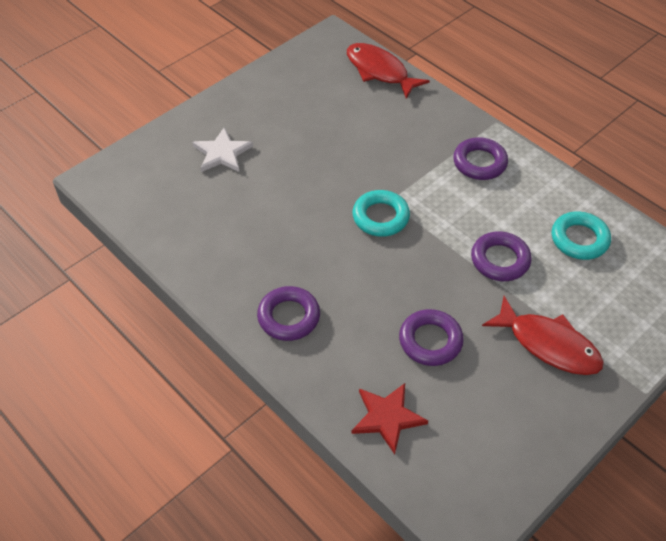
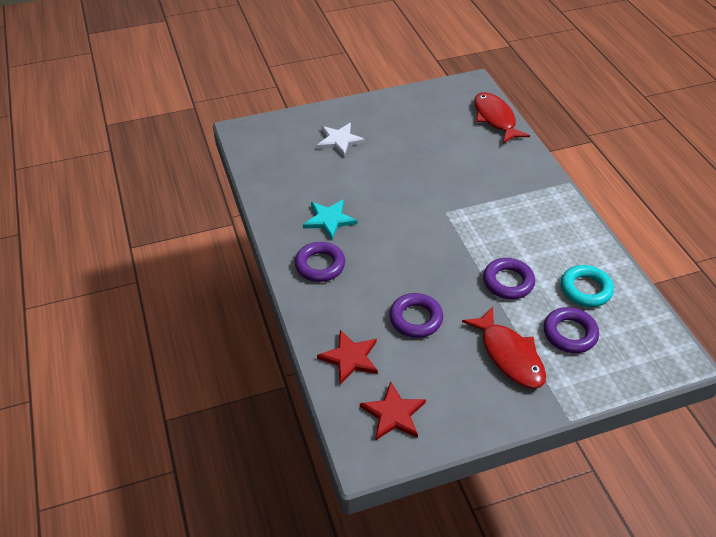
camera: 25 degrees right, 5 degrees down
turquoise ring [352,190,410,237] -> none
purple ring [453,137,508,180] -> purple ring moved to [544,307,599,353]
none -> turquoise star [303,199,357,240]
none -> red star [360,381,426,441]

